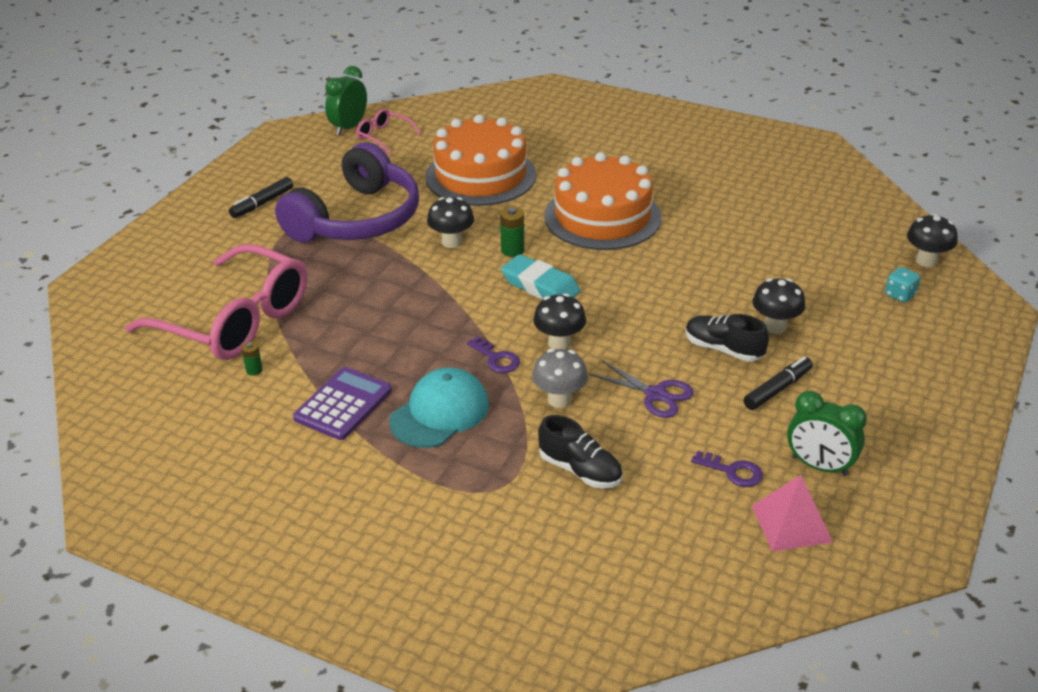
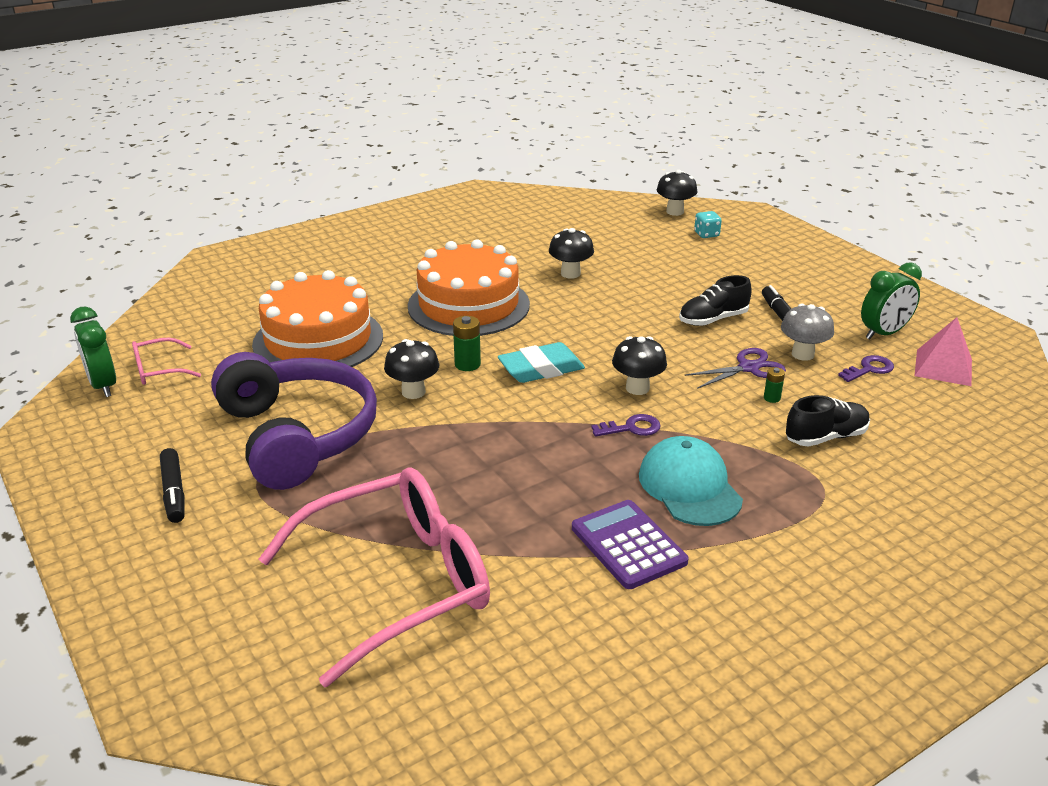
camera: 60 degrees left, 5 degrees down
green battery [242,341,263,376] -> green battery moved to [764,367,785,403]
grey mushroom [532,349,588,408] -> grey mushroom moved to [781,304,834,361]
black mushroom [753,278,805,334] -> black mushroom moved to [549,228,594,279]

